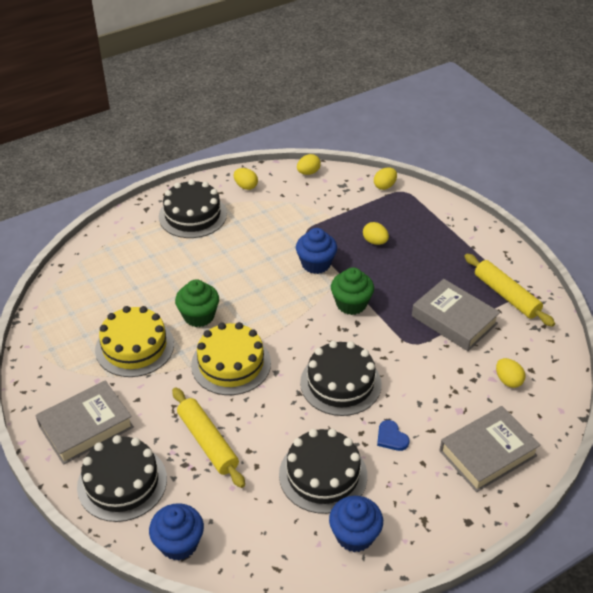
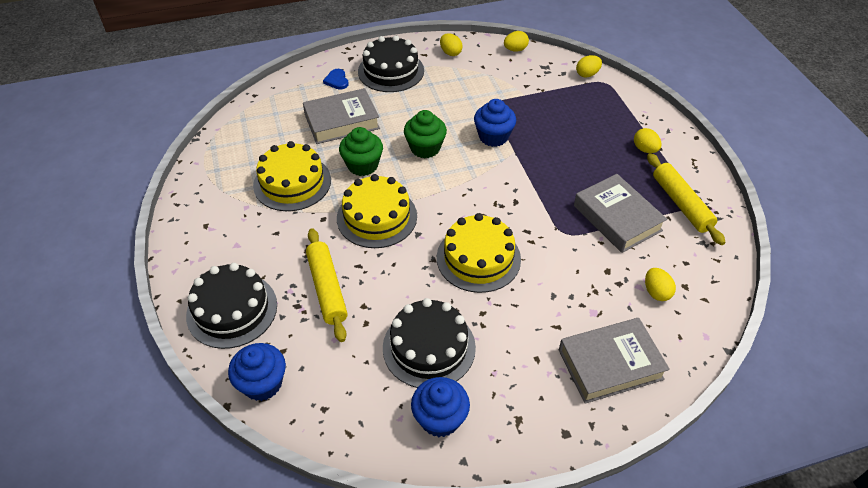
camera: 15 degrees right, 5 degrees up
grey book [35,380,134,465] -> grey book moved to [303,88,380,144]
black cake [300,341,382,416] -> yellow cake [437,213,521,293]
green cupcake [331,267,374,315] -> green cupcake moved to [404,110,447,158]
yellow egg [363,222,389,245] -> yellow egg moved to [634,128,661,153]
blue heart [377,420,409,451] -> blue heart moved to [323,69,349,90]

